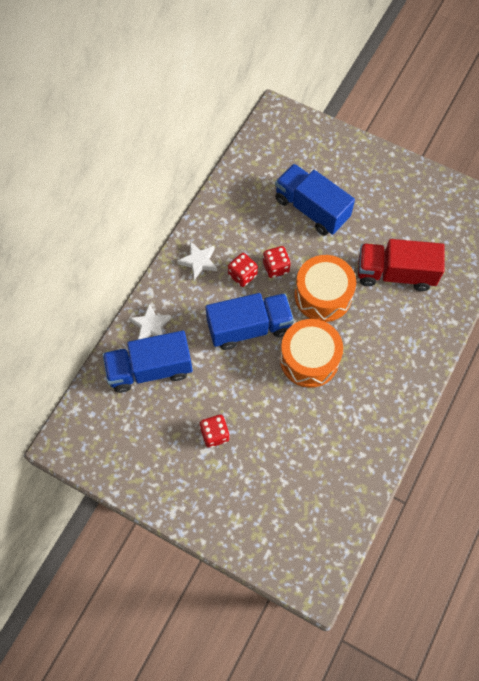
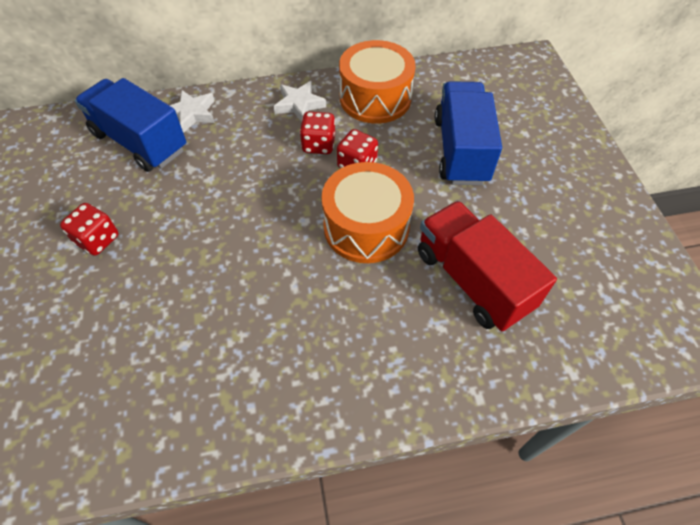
camera: 50 degrees right, 10 degrees down
blue truck [206,293,294,350] -> none
orange drum [280,319,343,388] -> orange drum moved to [339,40,416,124]

